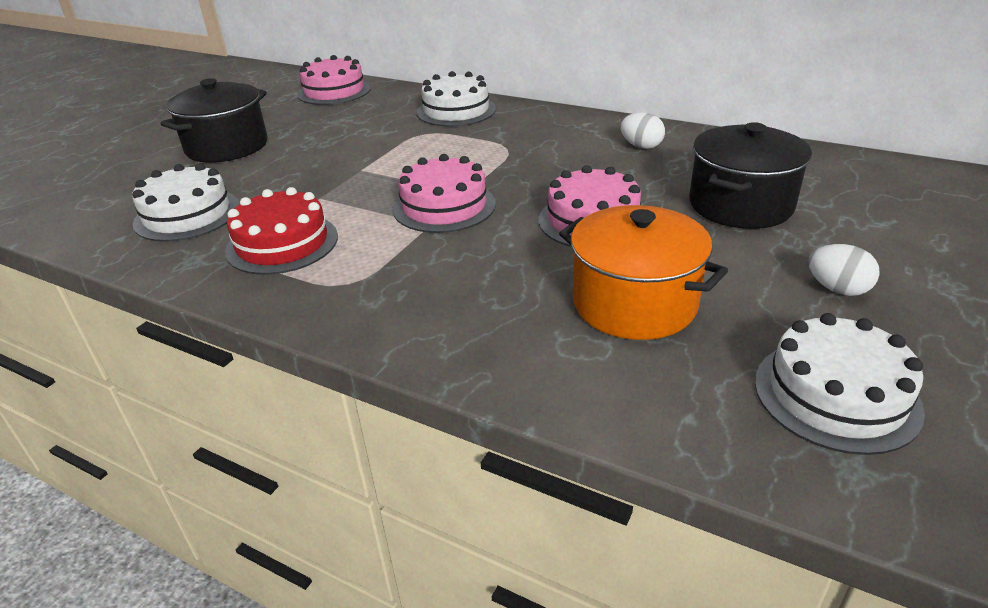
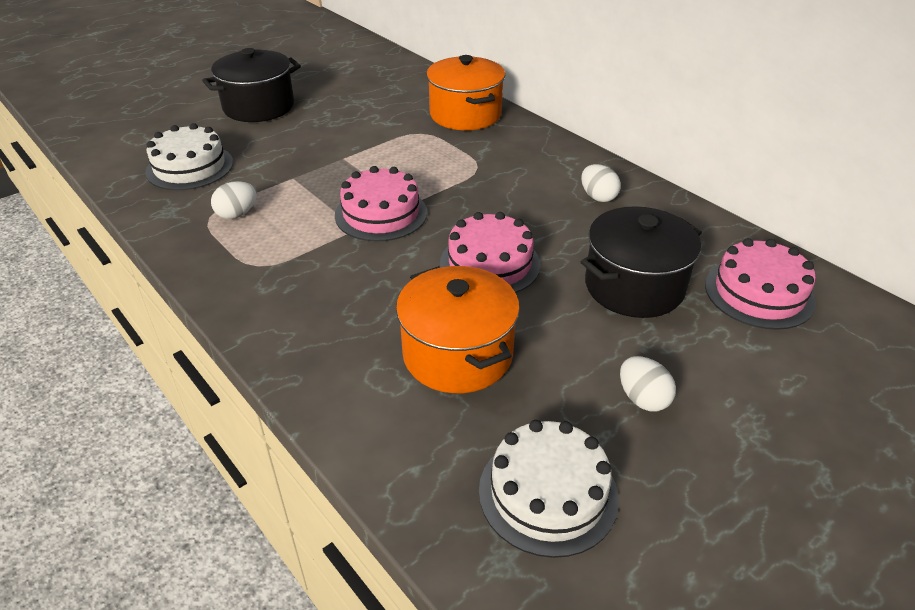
camera: 20 degrees right, 5 degrees up
red cake [225,187,338,275] -> white egg [211,181,257,219]
pink cake [297,55,371,105] -> pink cake moved to [705,238,816,330]
white cake [417,71,496,127] -> orange pot [426,55,505,130]

